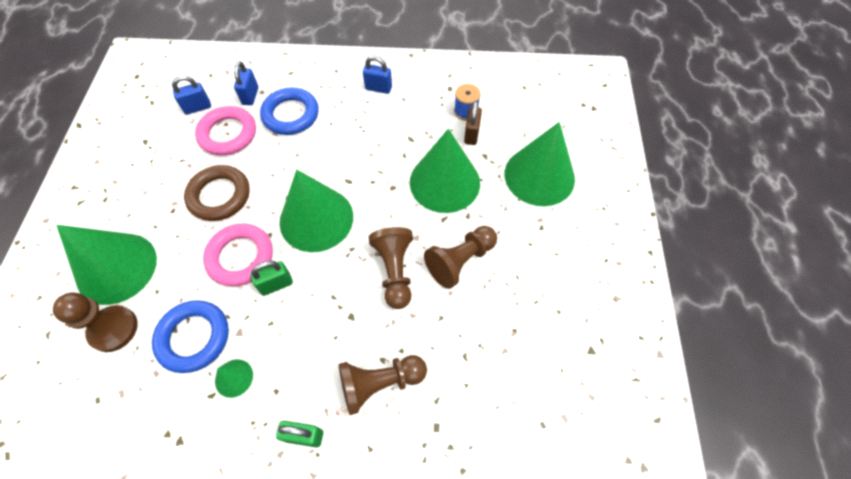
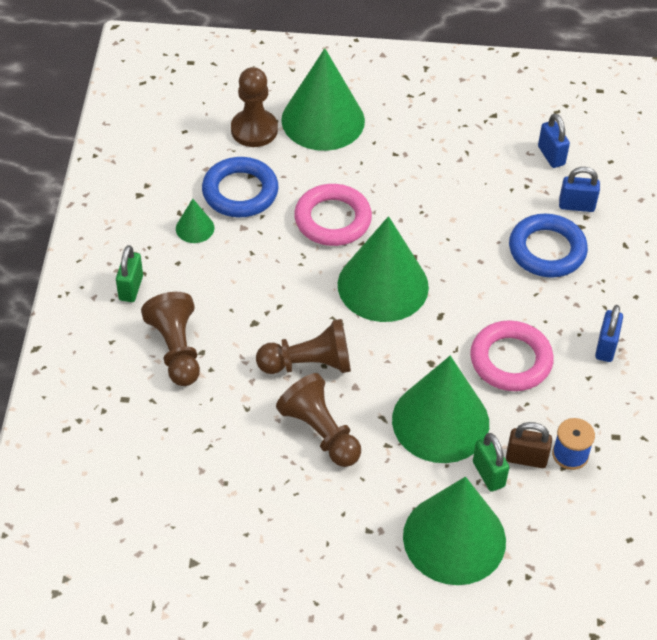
camera: 90 degrees right, 10 degrees down
brown ring [184,165,250,221] -> none
pink ring [195,106,256,156] -> pink ring moved to [470,320,554,391]
green padlock [250,261,293,296] -> green padlock moved to [473,433,509,492]

